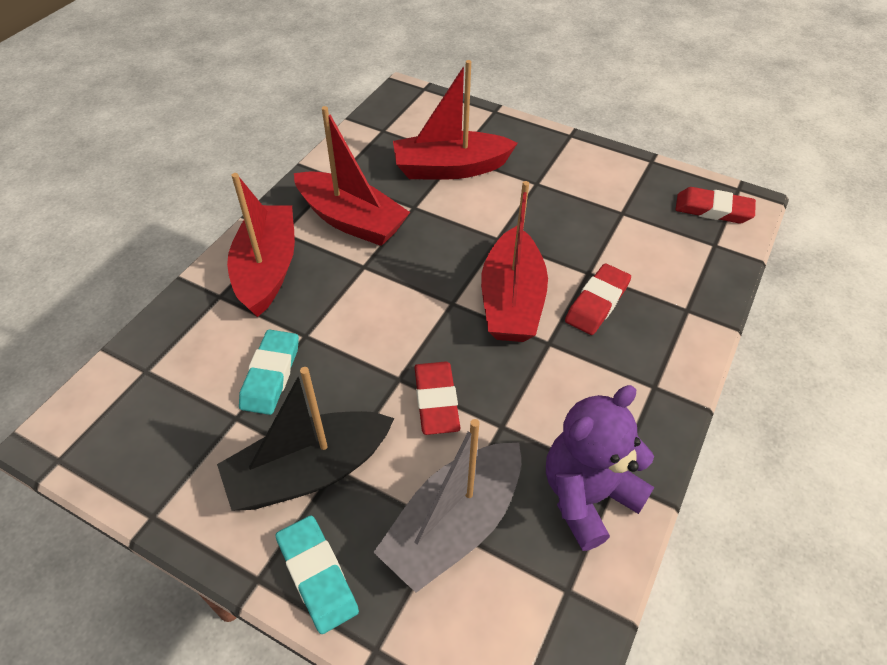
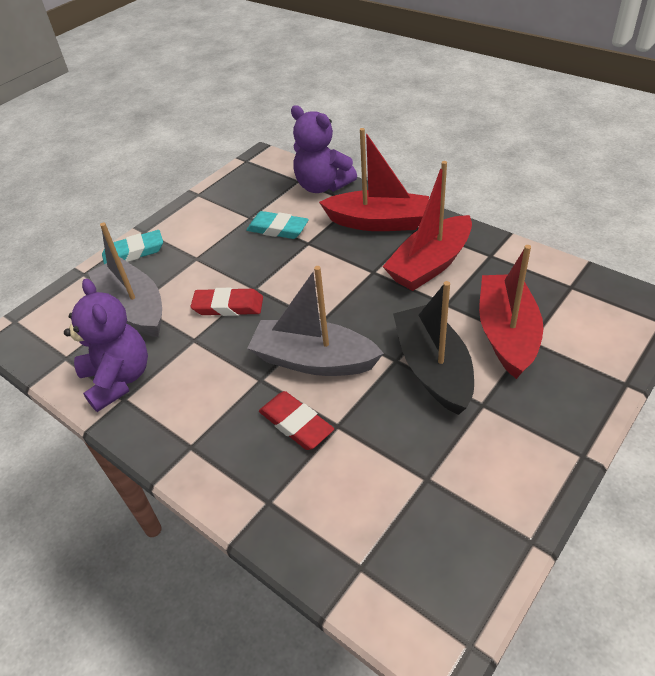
camera: 105 degrees right, 5 degrees down
black boat [217,367,394,511] -> black boat moved to [393,281,474,415]
red boat [481,181,548,342] -> grey boat [247,266,384,376]
red eraser [675,187,756,224] -> none
none -> purple teddy bear [291,105,357,193]

